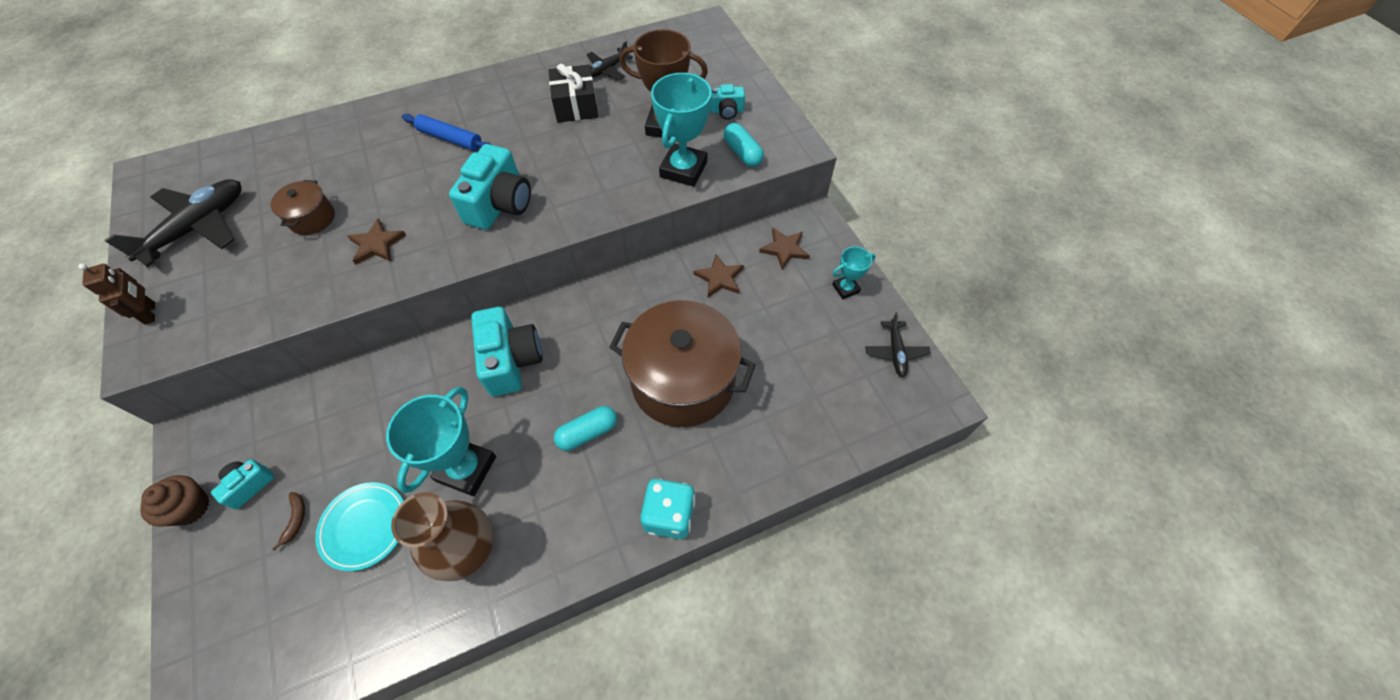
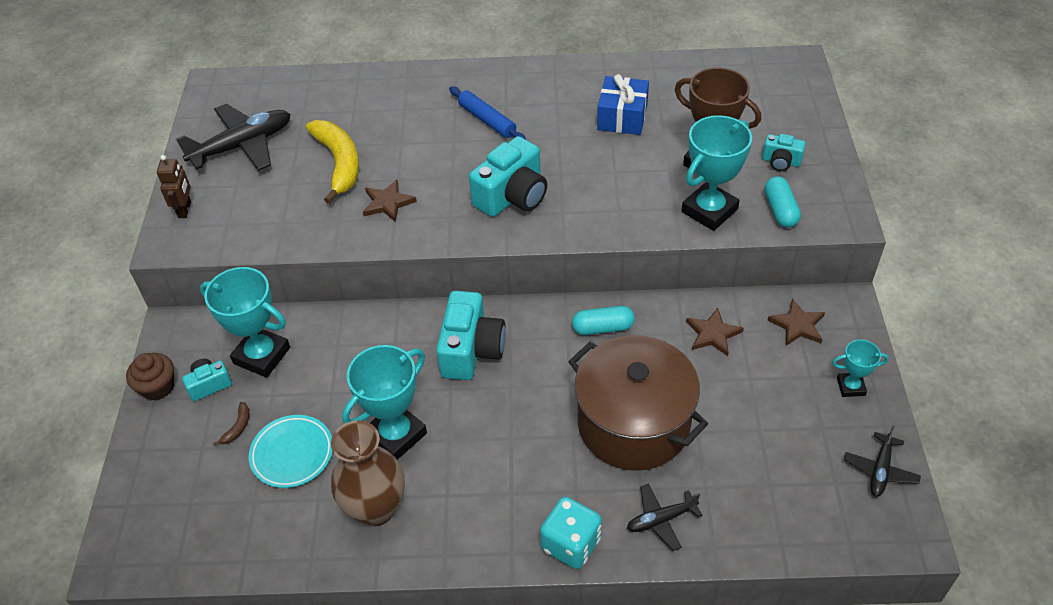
camera: 25 degrees right, 10 degrees down
brown pot [270,180,335,235] -> yellow banana [306,120,359,204]
black gift [549,64,598,123] -> blue gift [597,74,649,135]
turquoise capsule [554,406,617,451] -> turquoise capsule moved to [572,306,635,335]
black plane [587,41,633,80] -> black plane moved to [627,484,702,551]
none -> turquoise trophy [200,267,290,378]

